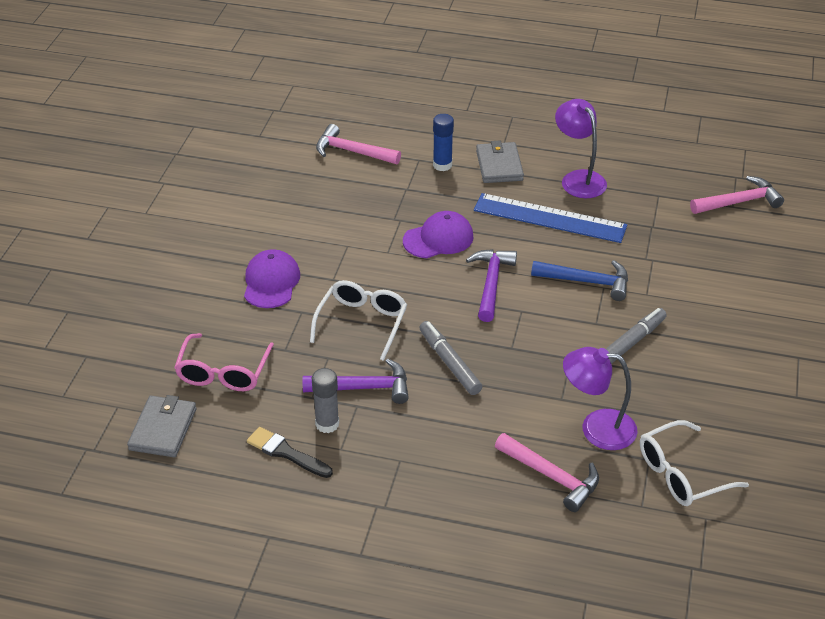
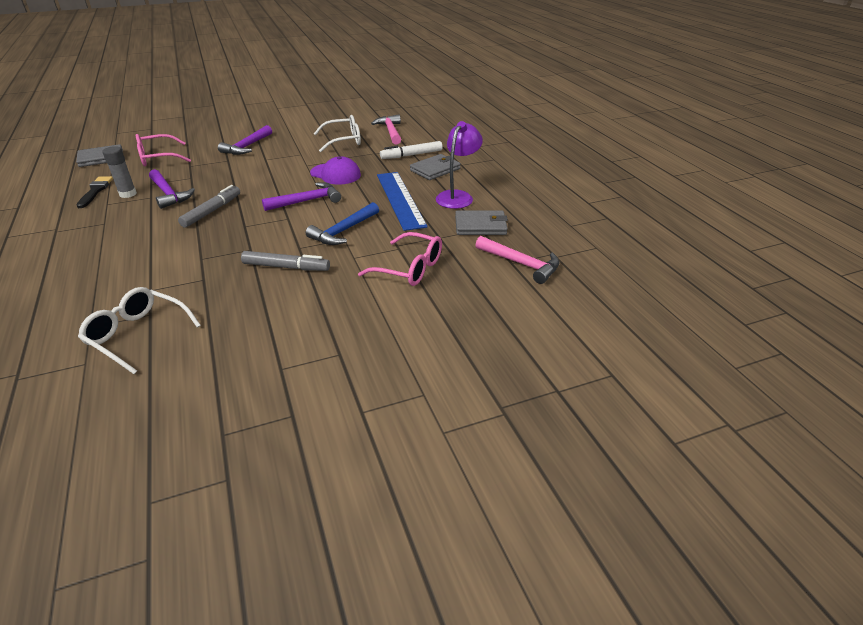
camera: 55 degrees right, 5 degrees down
purple cap [244,249,300,308] -> purple hammer [218,125,272,155]
white glasses [310,280,407,361] -> white glasses moved to [313,115,361,152]
blue glue stick [433,114,454,171] -> white marker [380,141,443,159]
pink hammer [495,433,599,512] -> none
blue hammer [531,260,628,301] -> blue hammer turned 60 degrees clockwise [306,202,379,245]
purple lamp [563,347,638,450] -> none
none -> pink glasses [358,232,442,286]
none -> grey wallet [455,211,508,235]

